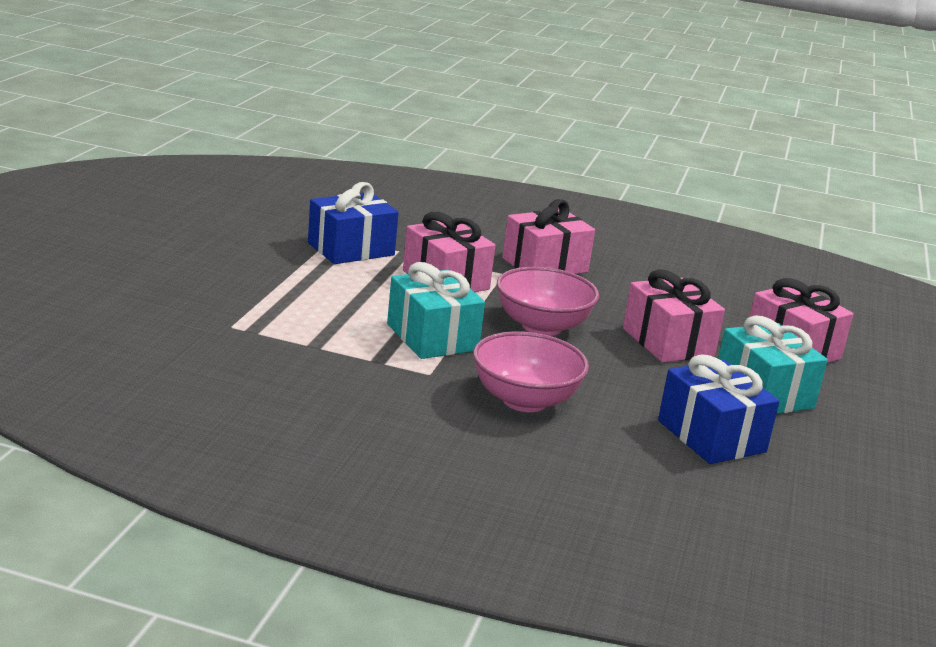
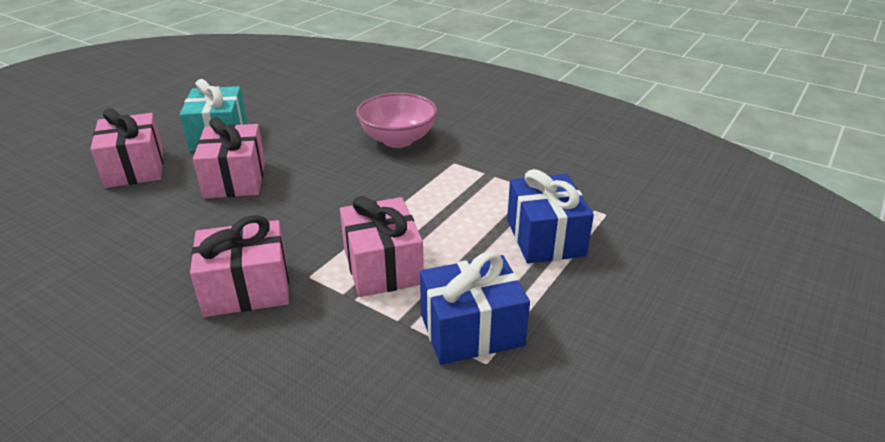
camera: 160 degrees left, 10 degrees up
turquoise gift [387,262,485,359] -> none
pink bowl [496,267,599,336] -> none
blue gift [658,354,780,464] -> blue gift moved to [507,169,594,263]

